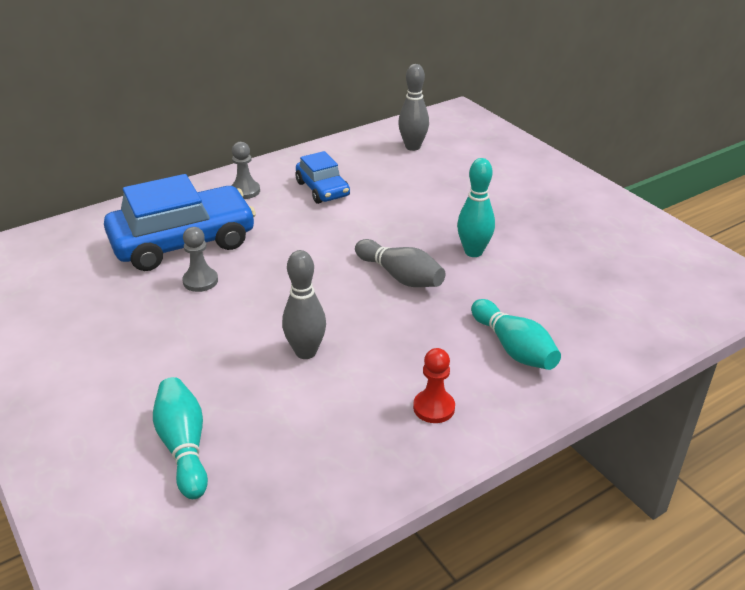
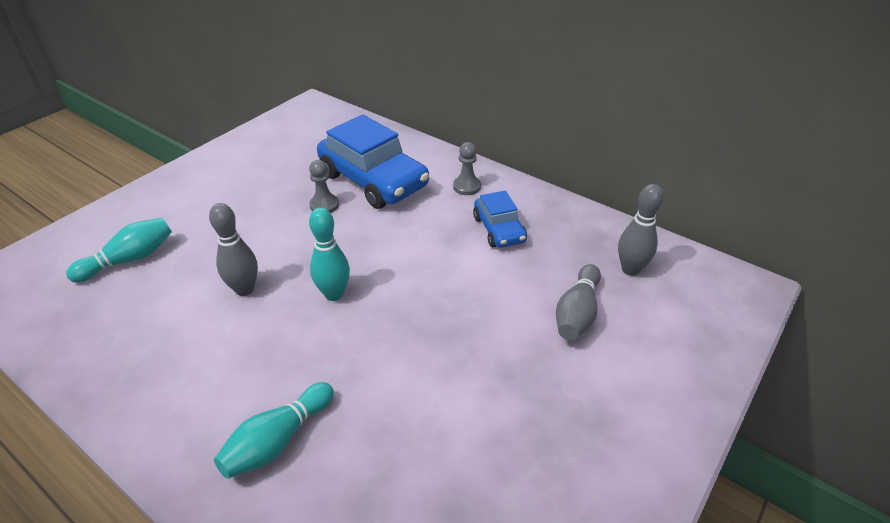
camera: 70 degrees right, 5 degrees up
blue car [296,151,350,204] -> blue car turned 60 degrees counterclockwise [473,191,527,248]
grey bowling pin [355,239,445,287] -> grey bowling pin moved to [556,264,601,340]
red pawn [413,348,455,423] -> none
turquoise bowling pin [457,158,495,257] -> turquoise bowling pin moved to [309,207,350,301]

